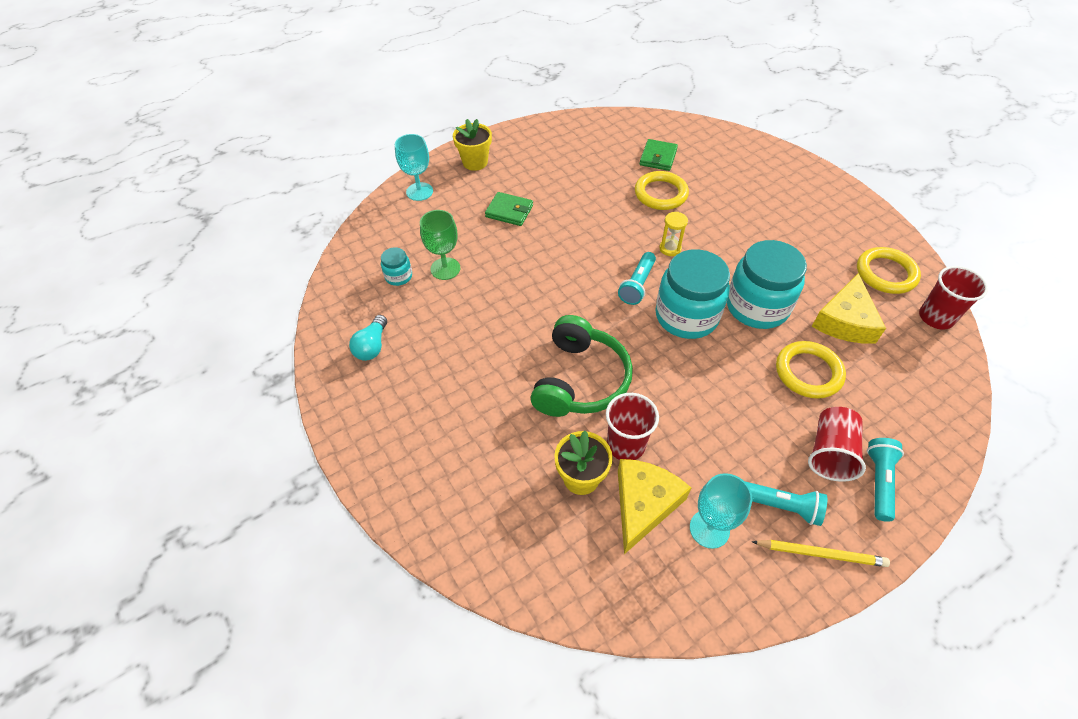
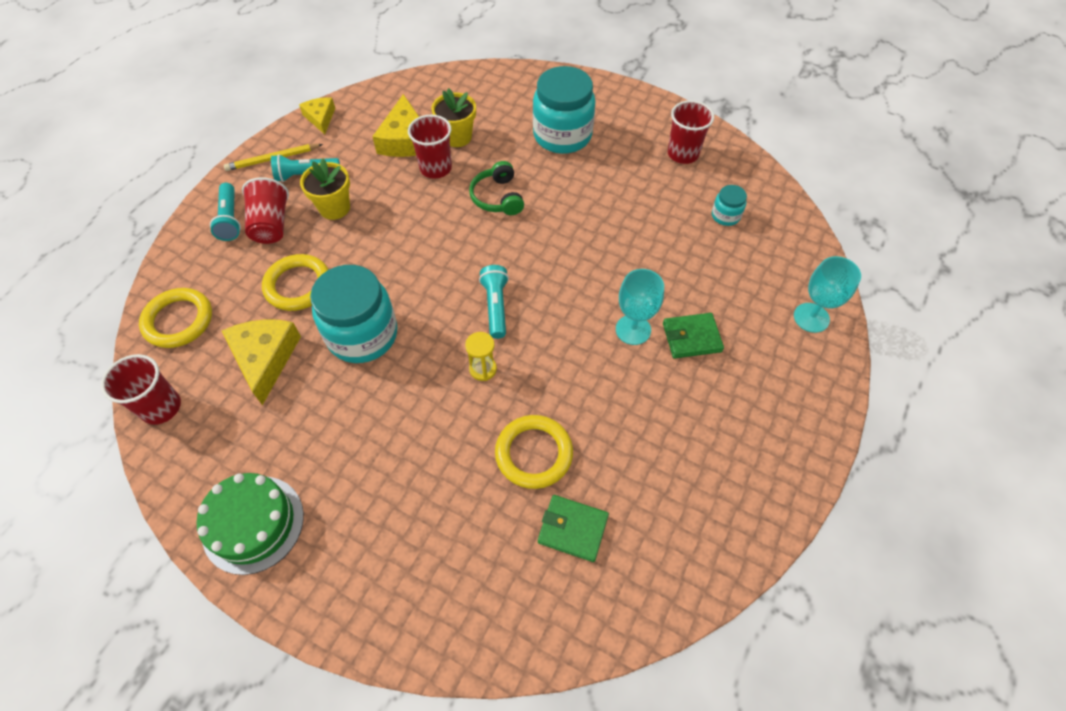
camera: 150 degrees right, 5 degrees up
turquoise light bulb [349,315,387,361] -> red cup [668,100,714,164]
green goblet [420,210,460,280] -> none
yellow flower pot [453,119,492,171] -> yellow flower pot moved to [300,158,350,220]
green headphones [531,315,633,417] -> green headphones [469,161,524,215], size x0.60
green wallet [639,139,678,171] -> green wallet turned 60 degrees counterclockwise [538,495,609,562]
turquoise jar [655,249,730,339] -> turquoise jar moved to [533,66,595,154]
turquoise goblet [690,473,752,549] -> turquoise goblet moved to [616,269,664,345]
yellow ring [857,247,921,294] -> yellow ring moved to [139,288,212,348]
none -> green cake [196,473,304,575]
none -> yellow cheese [299,97,335,134]

